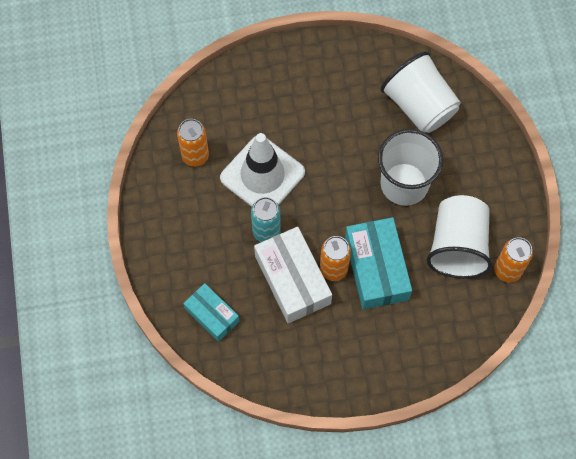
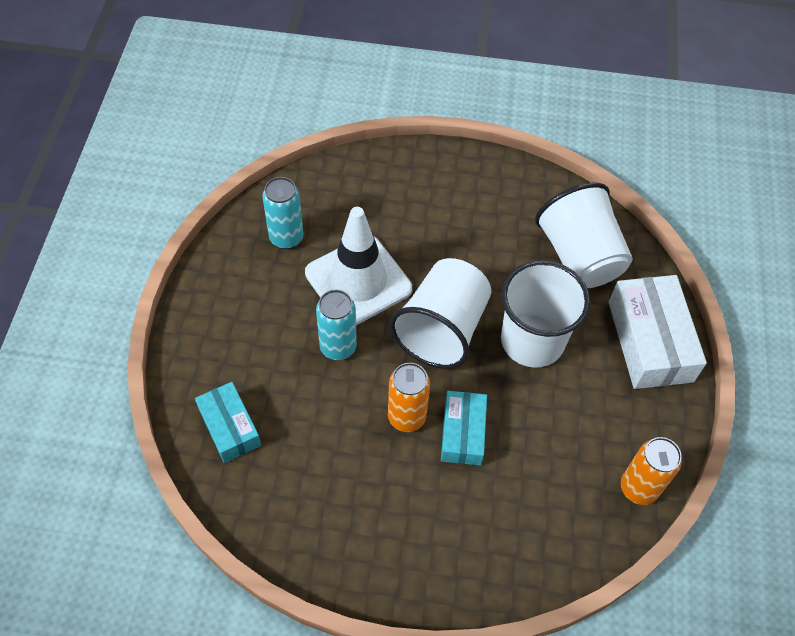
camera: 15 degrees right, 10 degrees down
orange can [177,119,209,167] -> turquoise can [262,177,304,249]
white box [254,227,332,323] -> white box moved to [609,275,707,389]
turquoise box [345,217,412,310] -> turquoise box [441,391,487,465], size x0.61
white cup [426,195,492,279] -> white cup moved to [390,258,491,369]

